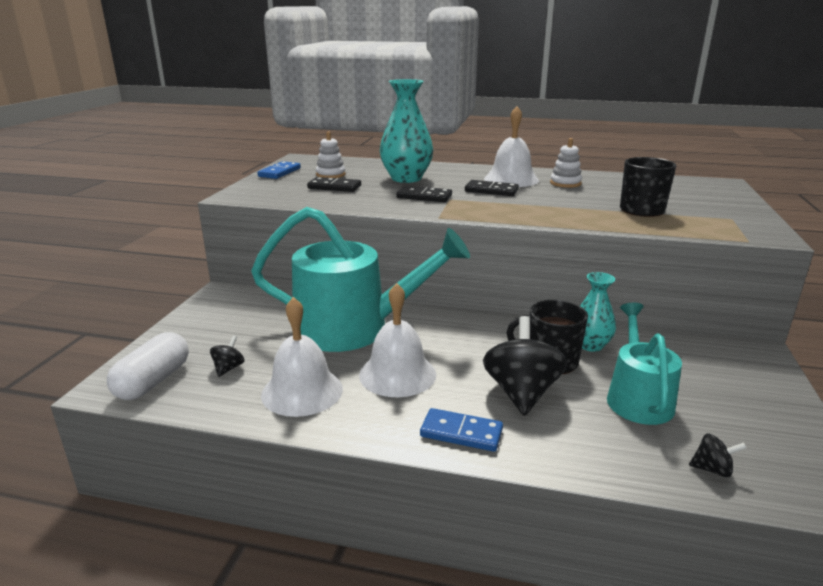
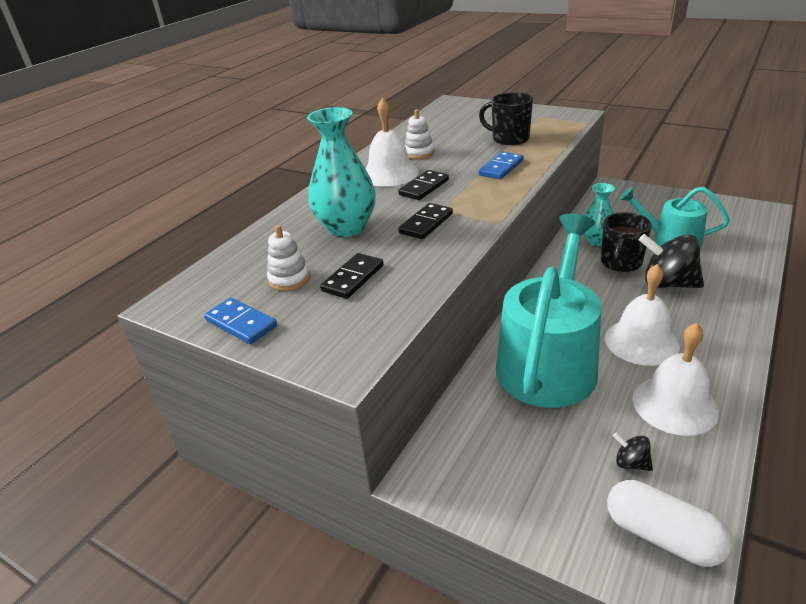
camera: 70 degrees left, 10 degrees up
blue domino [420,408,503,452] -> blue domino moved to [479,152,524,179]
black spinning top [689,433,747,477] -> none

